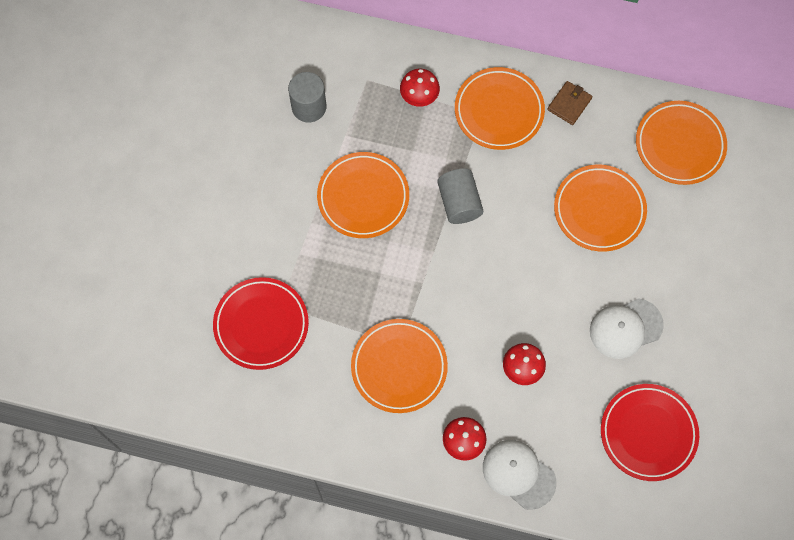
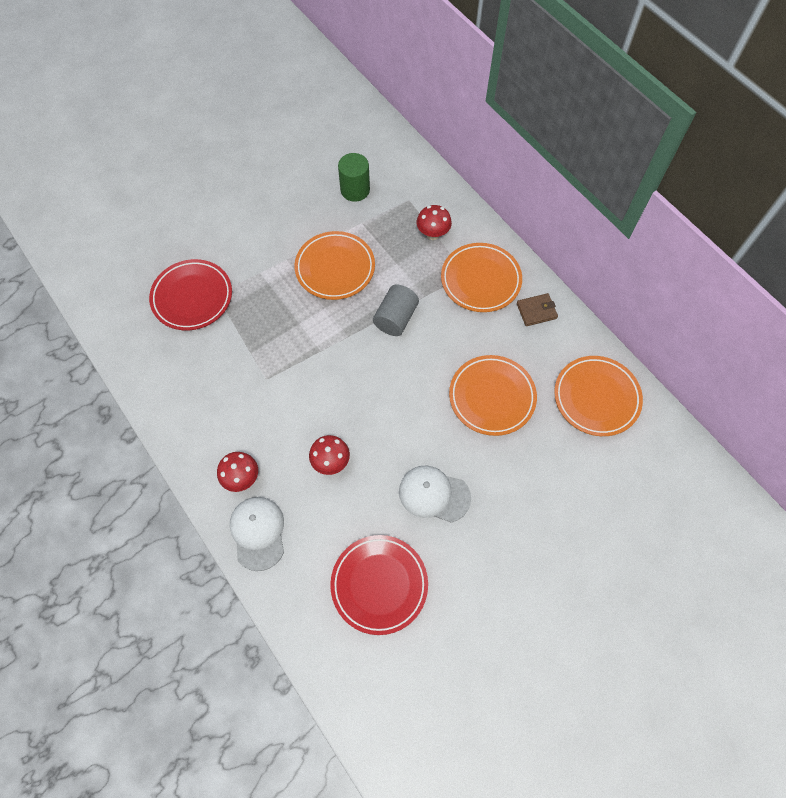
camera: 40 degrees right, 5 degrees down
grey cylinder [288,72,326,122] -> green cylinder [338,153,370,202]
orange plate [351,319,448,413] -> none

